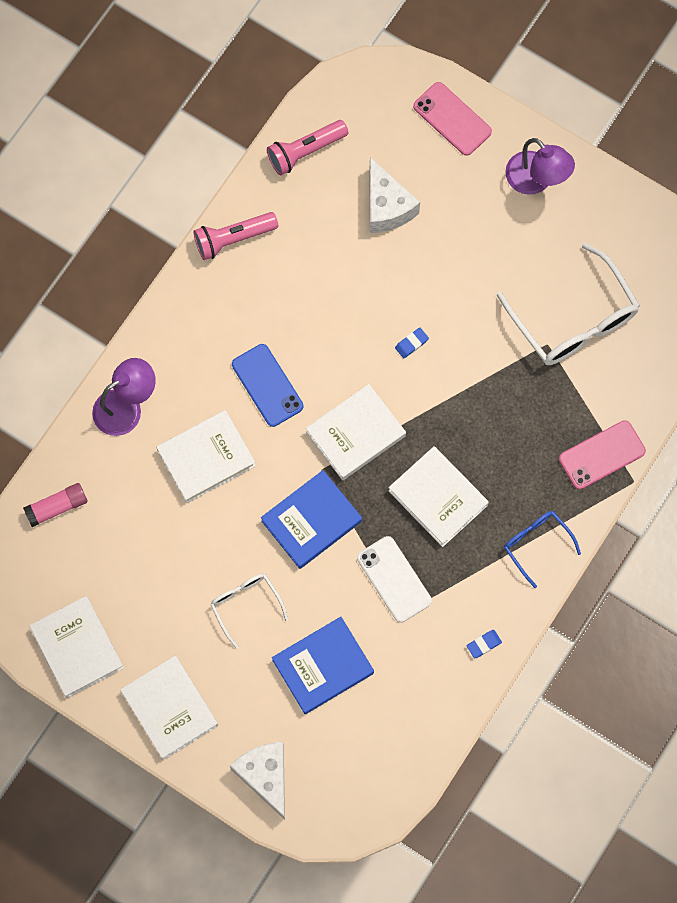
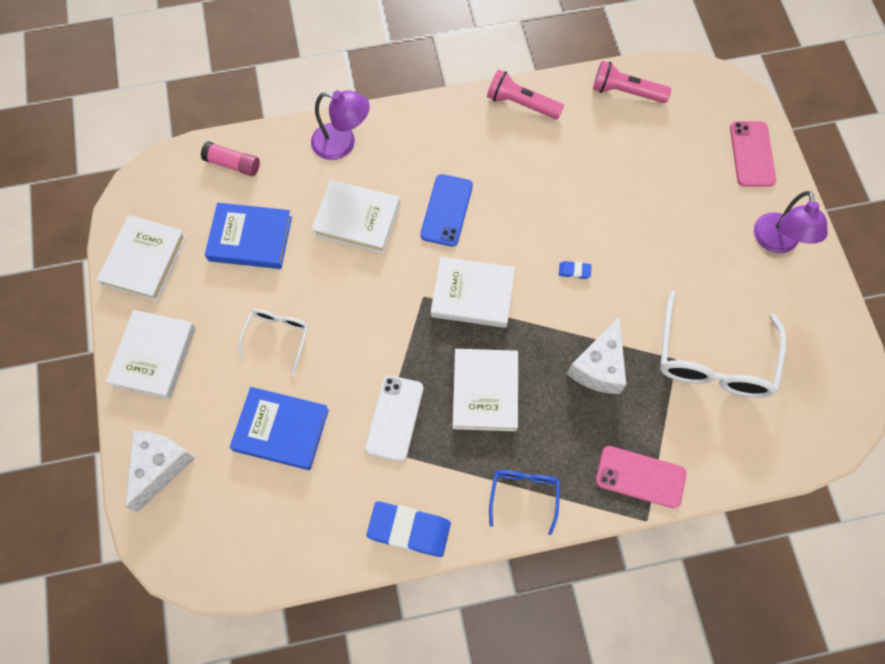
camera: 45 degrees right, 5 degrees down
blue book [261,470,362,569] -> blue book moved to [205,203,292,269]
white cheese [370,157,420,233] -> white cheese moved to [567,316,626,394]
blue eraser [467,630,502,658] -> blue eraser [367,501,451,557], size x2.23

